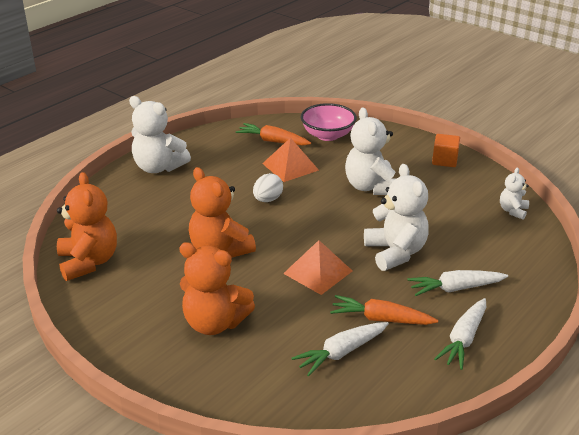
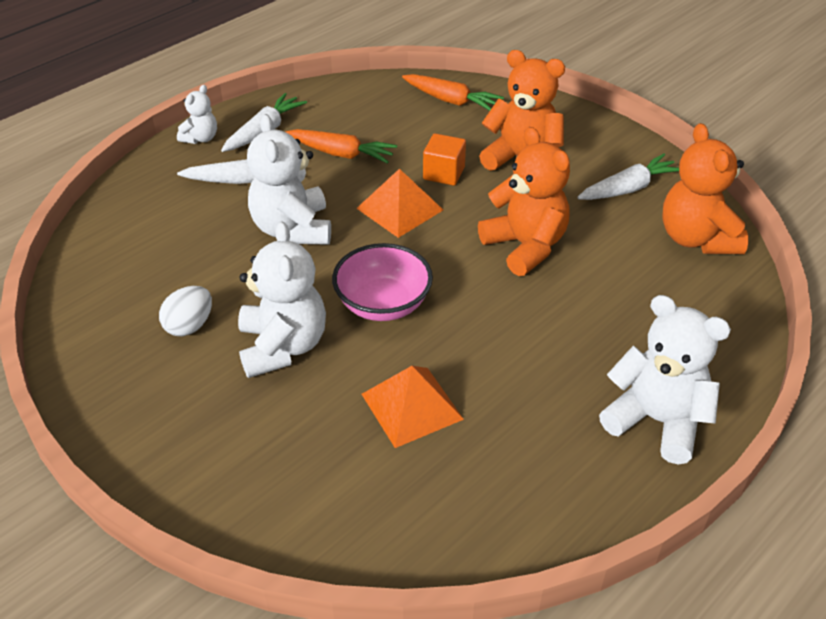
camera: 175 degrees left, 10 degrees up
orange carrot [236,123,311,146] -> orange carrot moved to [402,74,504,111]
white egg [253,173,283,202] -> white egg moved to [159,286,212,336]
white carrot [291,322,389,376] -> white carrot moved to [577,153,679,200]
pink bowl [301,103,357,141] -> pink bowl moved to [332,243,433,321]
orange cube [432,134,460,167] -> orange cube moved to [423,133,466,186]
white teddy bear [500,168,529,220] -> white teddy bear moved to [177,85,217,144]

